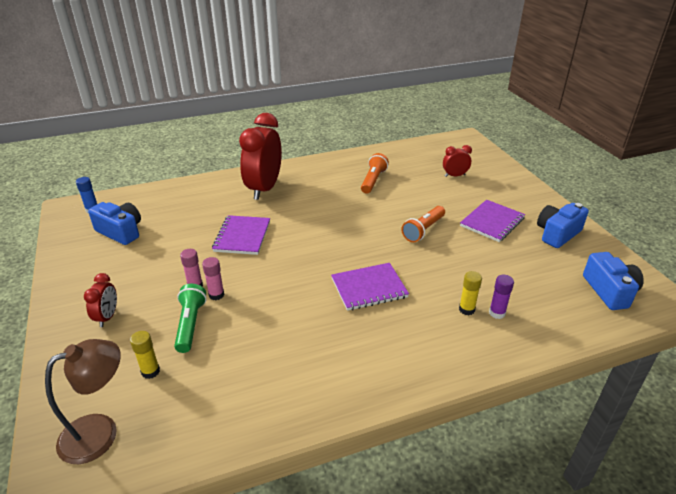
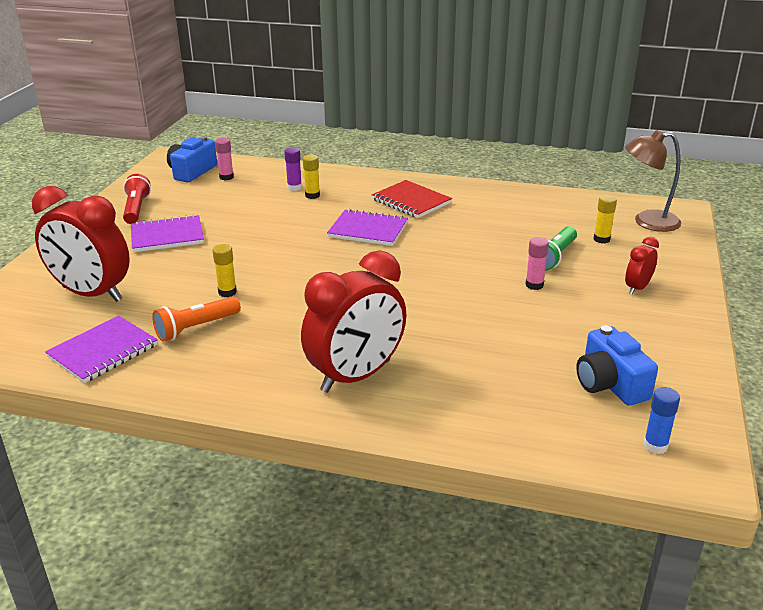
camera: 145 degrees left, 5 degrees down
pink glue stick [202,257,224,300] -> pink glue stick moved to [215,138,234,180]
purple notebook [212,215,270,255] -> purple notebook moved to [45,316,158,383]
orange flashlight [402,206,445,242] -> none
red clock [443,145,472,177] -> red clock [32,186,130,302], size x2.13
blue camera [537,203,589,248] -> red flashlight [123,174,151,224]
none -> yellow glue stick [212,244,237,297]
none -> red notebook [372,180,452,218]

